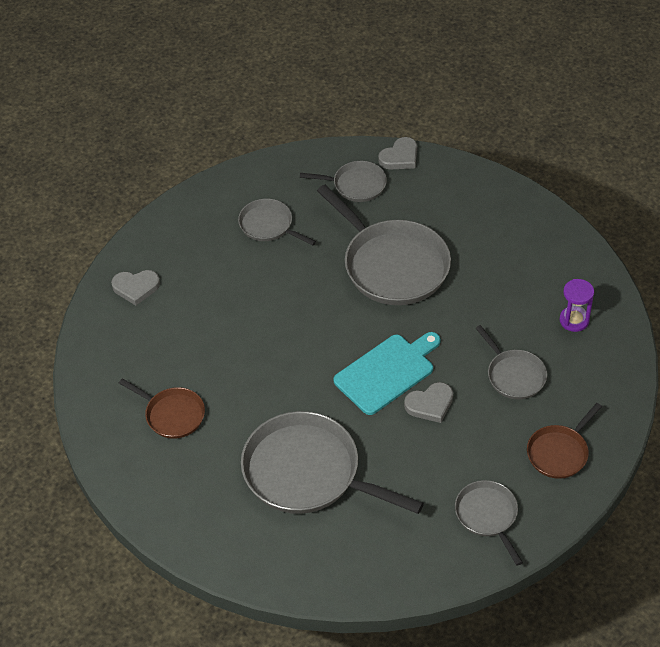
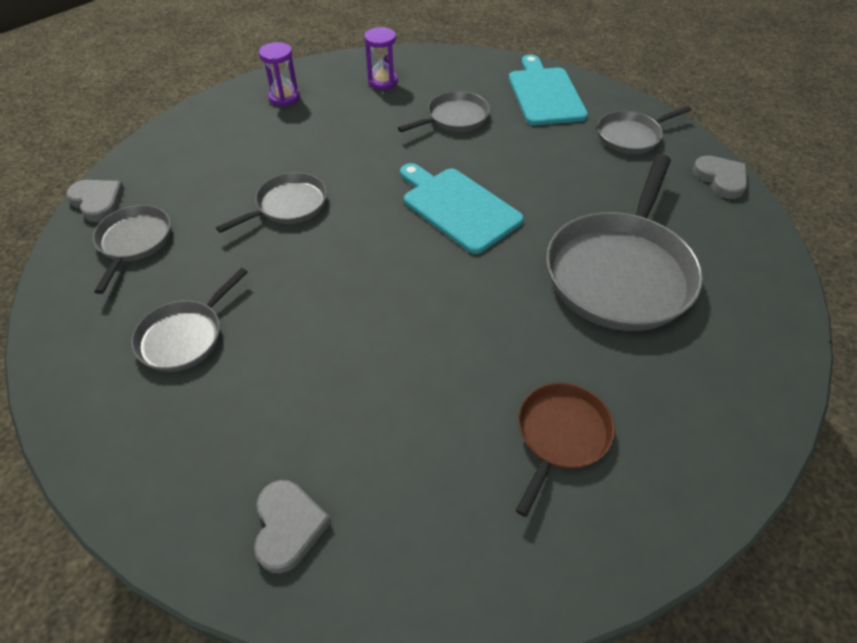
camera: 95 degrees left, 0 degrees up
grey pan [317,185,451,305] -> grey pan [216,172,327,233], size x0.53
grey heart [404,382,453,423] -> grey heart moved to [692,155,747,199]
brown pan [527,403,602,479] -> turquoise cutting board [509,54,588,125]
none -> purple hourglass [259,42,300,107]

